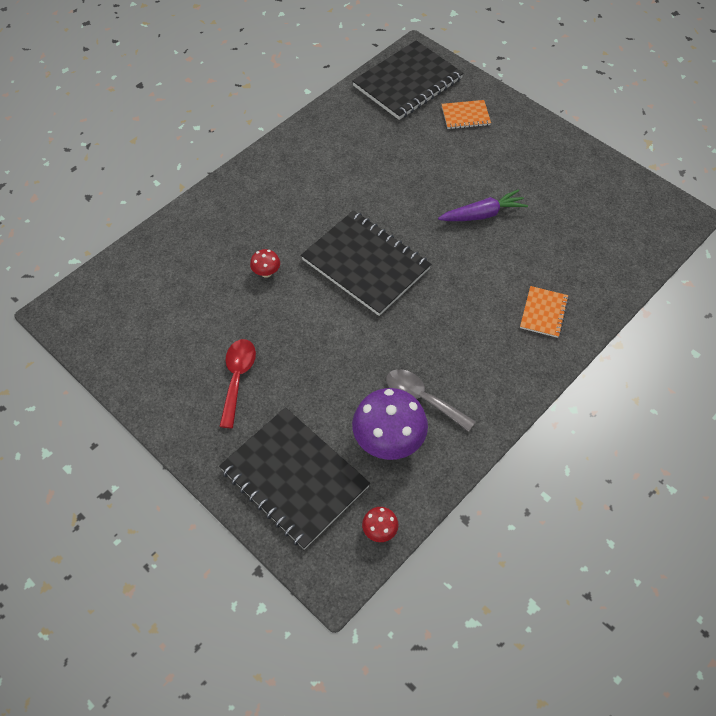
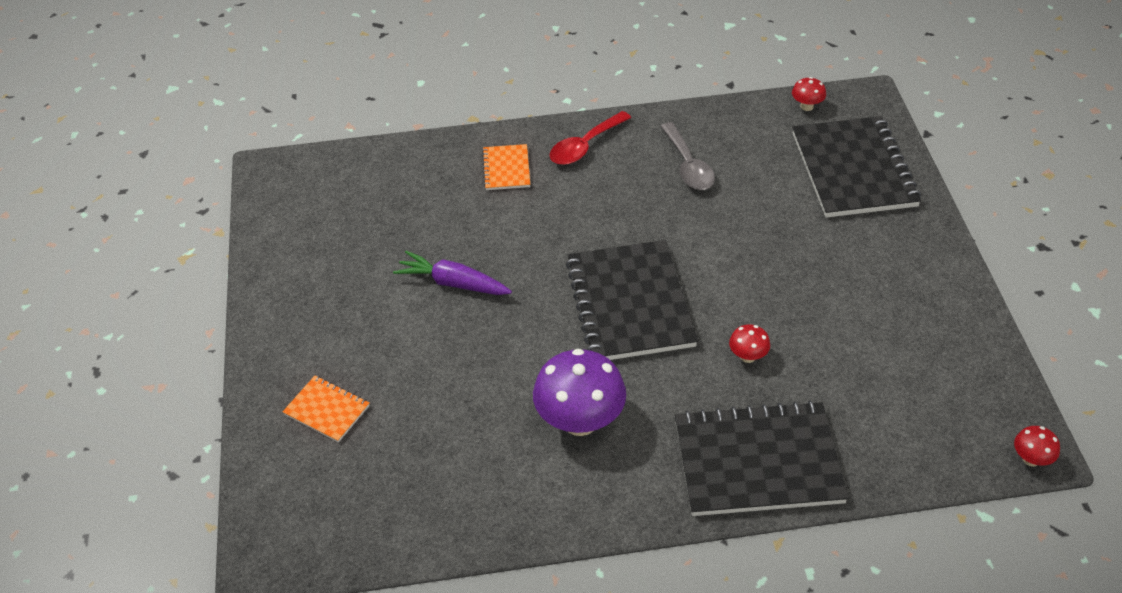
camera: 140 degrees left, 10 degrees down
red spoon [219,339,256,428] -> red spoon moved to [549,111,631,165]
black notebook [352,40,464,120] -> black notebook moved to [675,400,848,516]
purple mushroom [352,388,428,460] -> purple mushroom moved to [533,349,626,436]
orange notebook [520,286,569,338] -> orange notebook turned 60 degrees counterclockwise [482,144,530,190]
none -> red mushroom [1014,426,1060,466]

